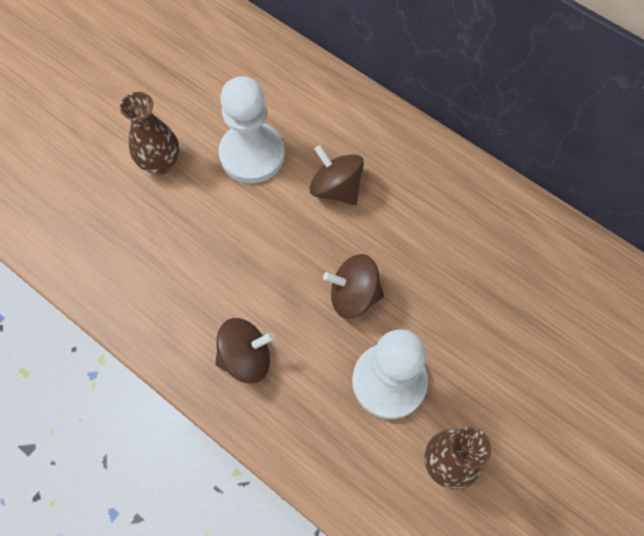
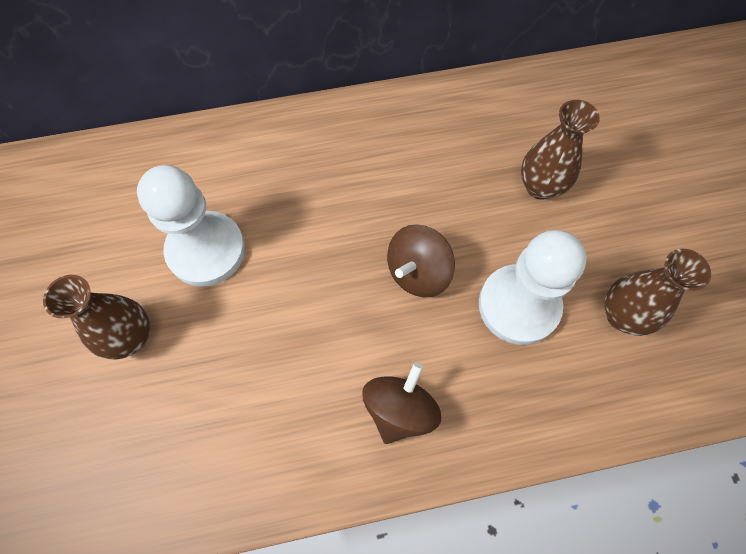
camera: 50 degrees left, 0 degrees up
brown spinning top [310,145,364,205] -> none
none -> brown vase [521,100,600,200]

